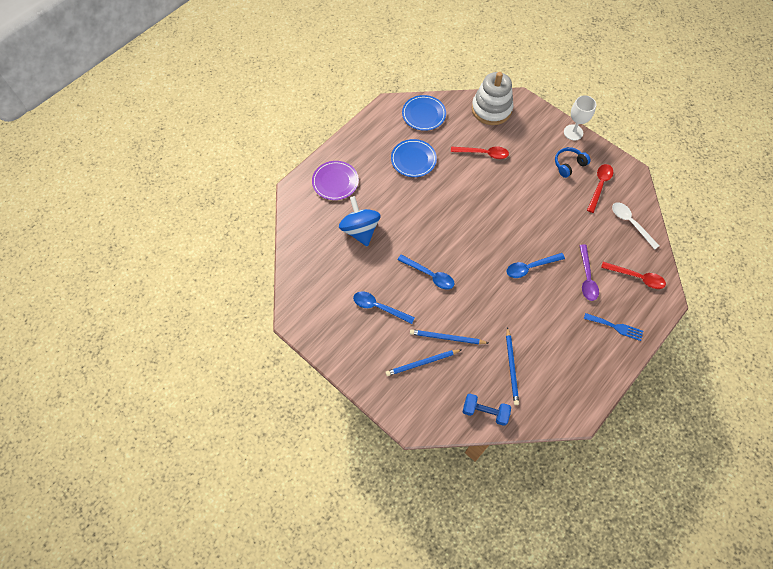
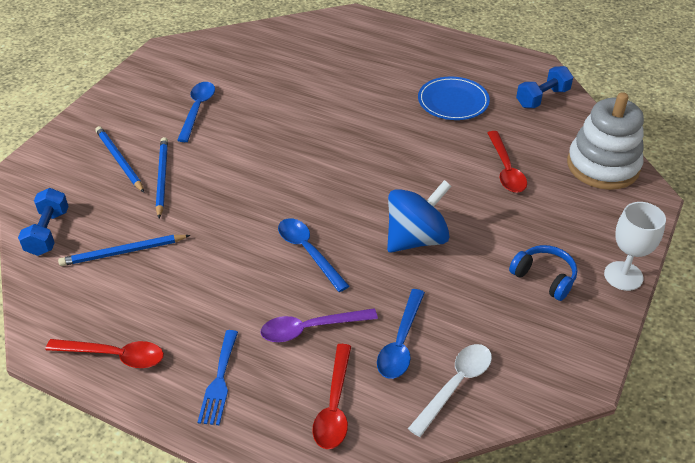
camera: 75 degrees right, 20 degrees down
purple plate [312,161,359,200] -> none
blue spinning top [339,196,381,247] -> blue spinning top moved to [387,180,451,253]
blue spoon [397,254,454,290] -> blue spoon moved to [377,289,425,379]
blue plate [402,95,446,131] -> blue dumbbell [516,66,573,108]
red spoon [587,164,613,213] -> red spoon moved to [45,339,164,368]

